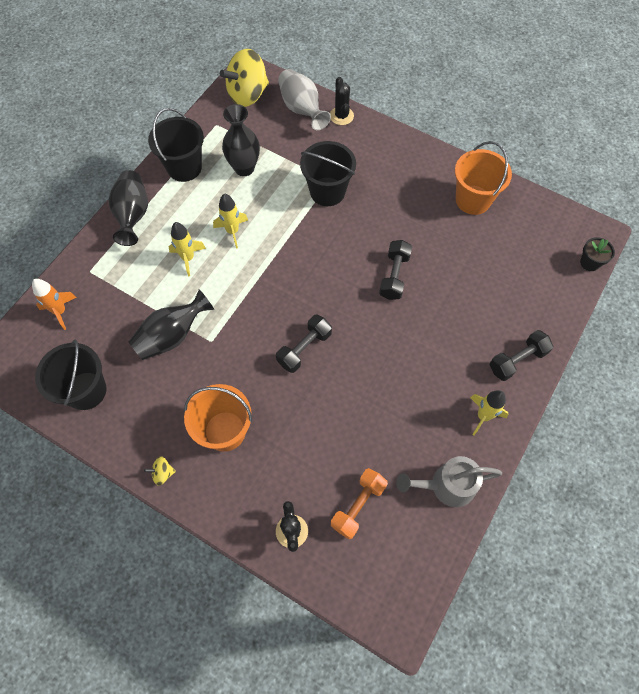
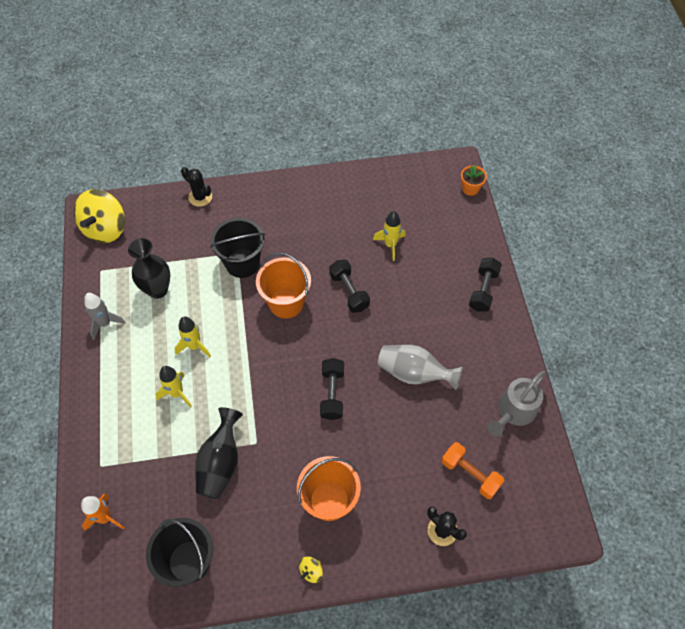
camera: 40 degrees left, 5 degrees down
black vase [108,170,148,246] -> none
black bucket [148,108,204,182] -> grey rocket [84,293,126,340]
grey vase [278,69,331,130] -> grey vase moved to [378,345,463,390]
orange dumbbell [331,468,388,539] -> orange dumbbell turned 45 degrees counterclockwise [441,442,505,499]
orange bucket [455,141,512,215] -> orange bucket moved to [256,252,311,319]
yellow rocket [470,390,508,435] -> yellow rocket moved to [373,211,405,261]
black flower pot [580,237,615,271] -> orange flower pot [461,165,487,196]

